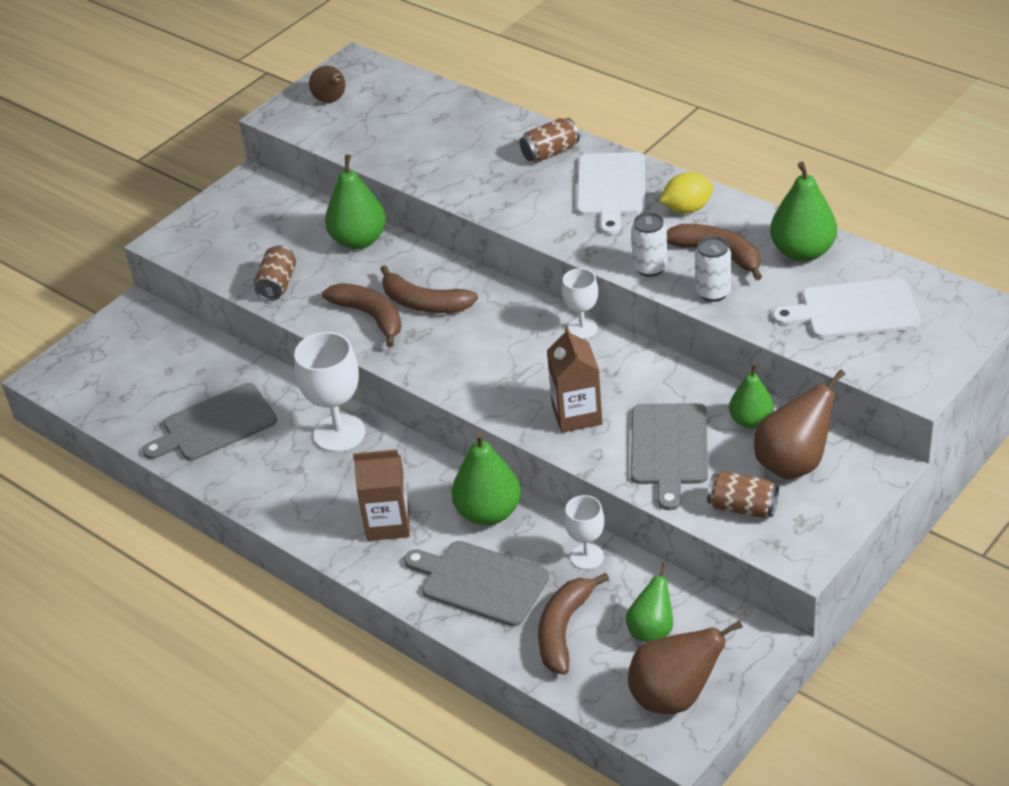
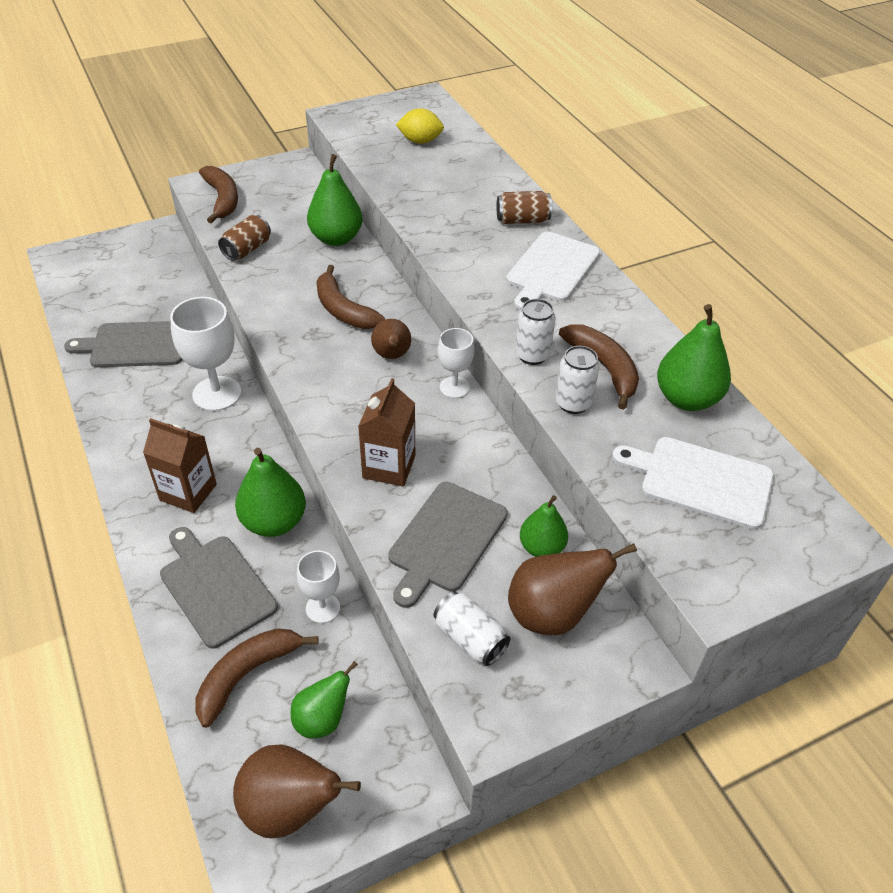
camera: 20 degrees right, 5 degrees up
brown pear [309,66,345,103] -> brown pear moved to [371,319,411,359]
brown banana [322,283,402,348] -> brown banana moved to [199,166,238,223]
yellow lemon [659,172,714,214] -> yellow lemon moved to [396,108,444,144]
brown can [707,471,779,518] -> white can [434,592,510,666]

